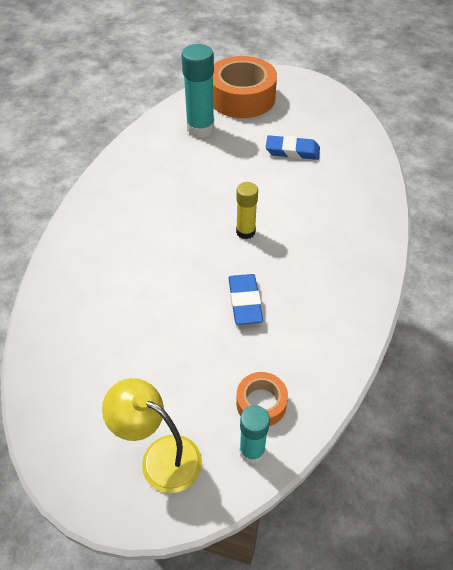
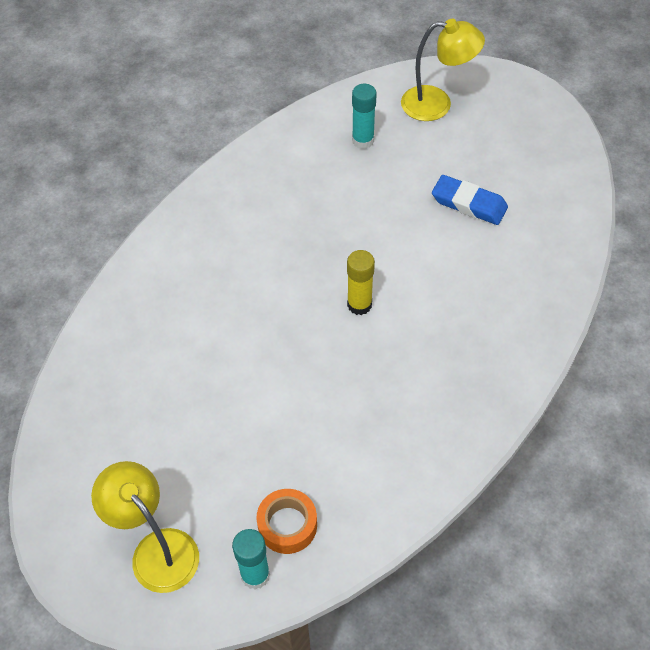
camera: 20 degrees right, 5 degrees up
turquoise glue stick [181,44,214,138] -> turquoise glue stick [352,84,377,149], size x0.60
orange tape [213,56,277,118] -> yellow lamp [401,19,485,121]
blue eraser [228,274,263,325] -> none

